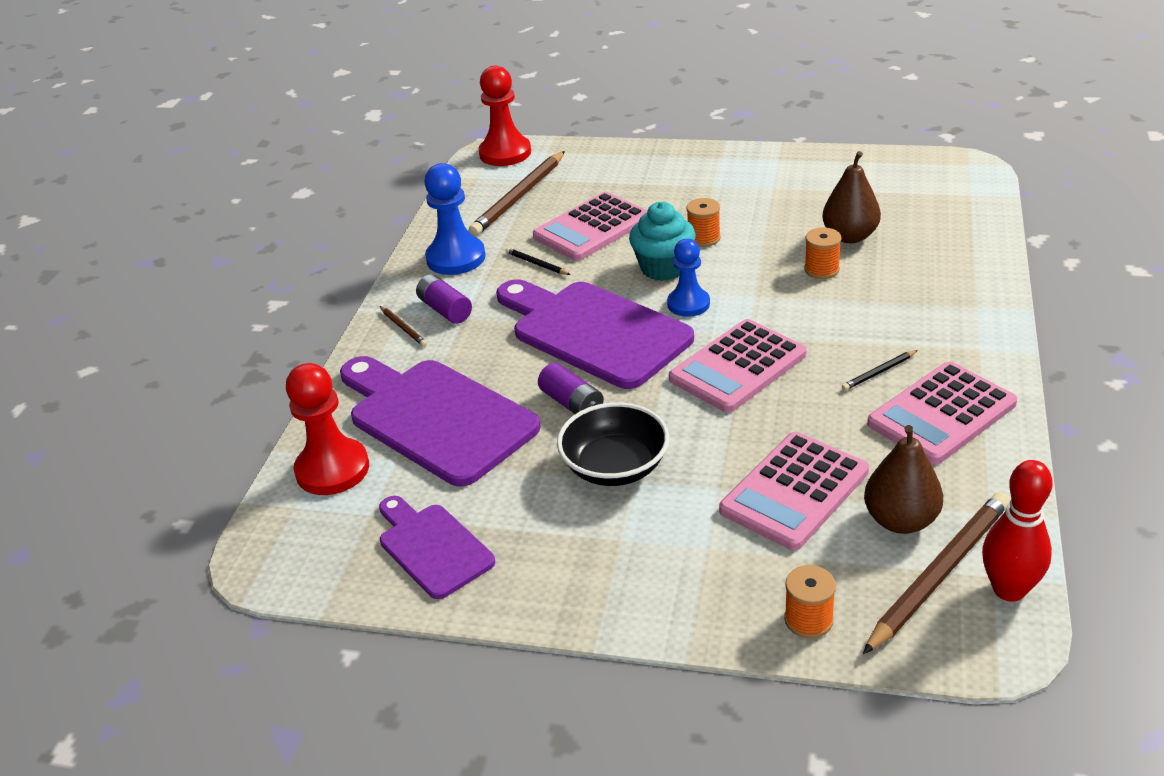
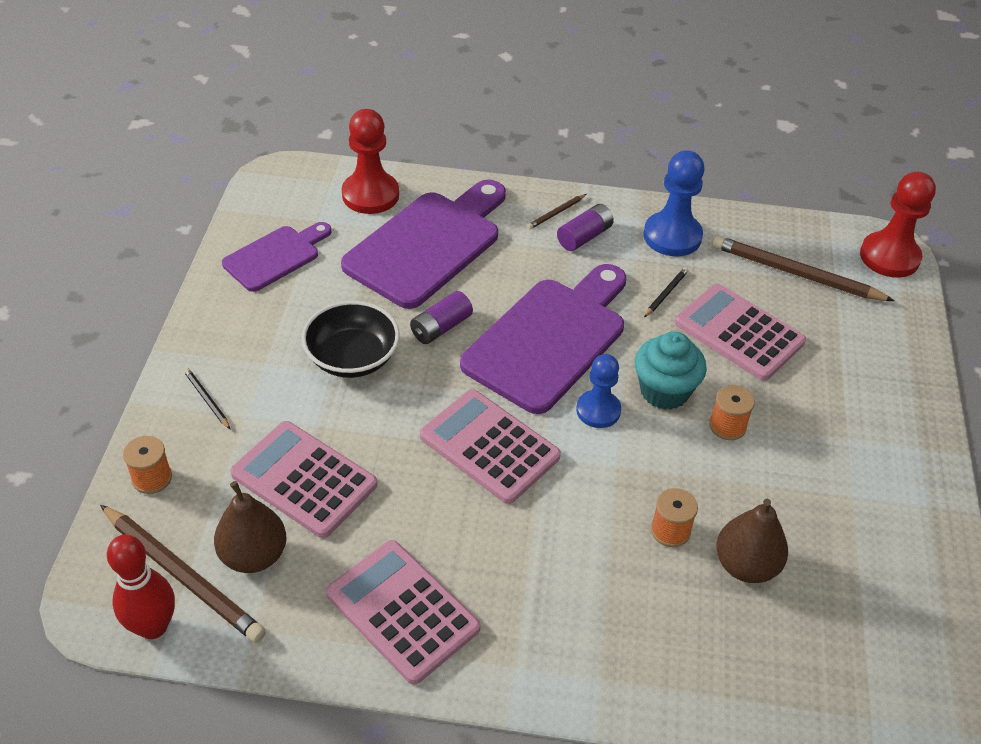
camera: 80 degrees right, 10 degrees up
black pencil [842,350,918,391] -> black pencil moved to [184,368,230,429]

